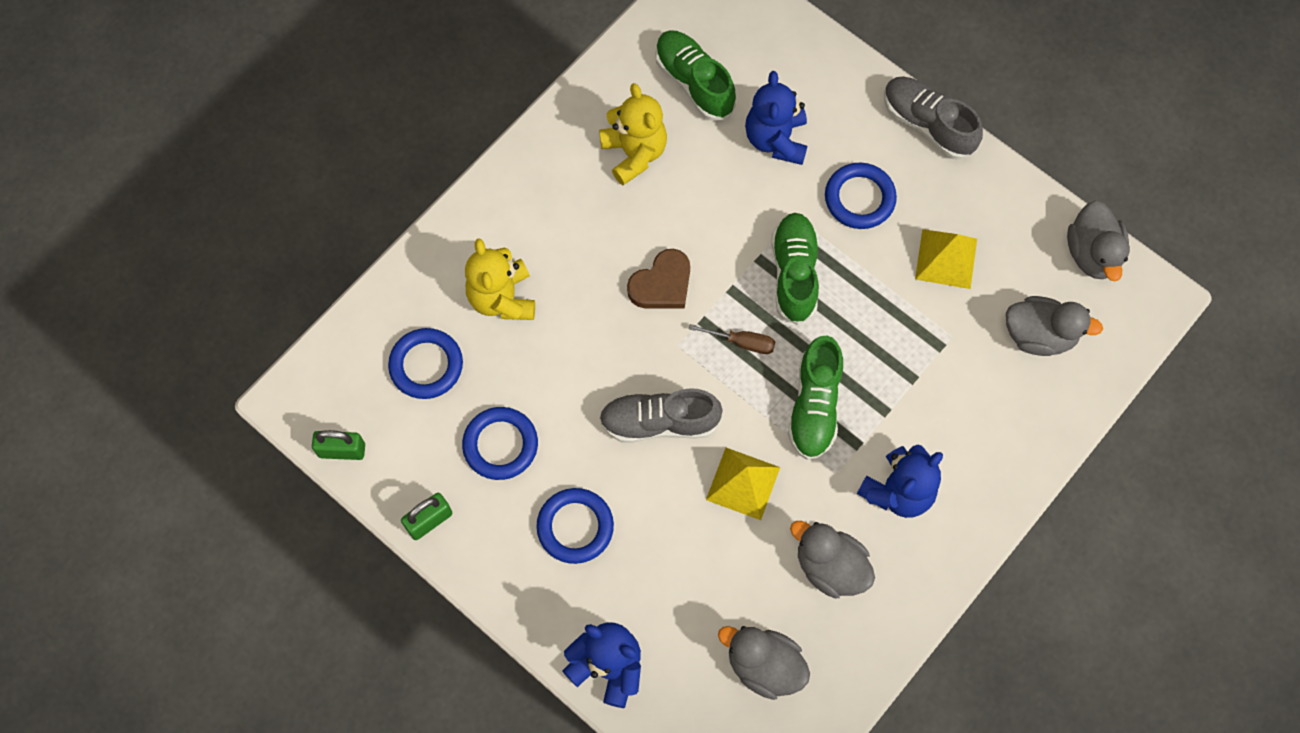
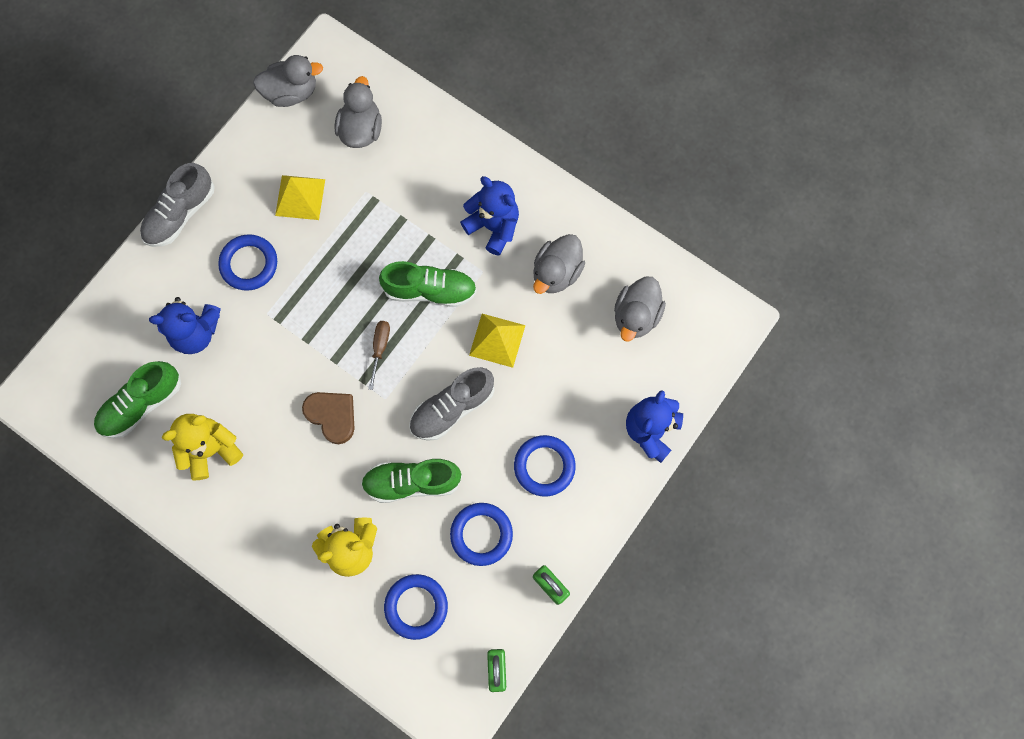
camera: 95 degrees left, 5 degrees up
grey shoe [599,388,723,443] -> grey shoe turned 60 degrees clockwise [409,367,494,441]
green shoe [772,213,819,325] -> green shoe moved to [361,459,462,503]

